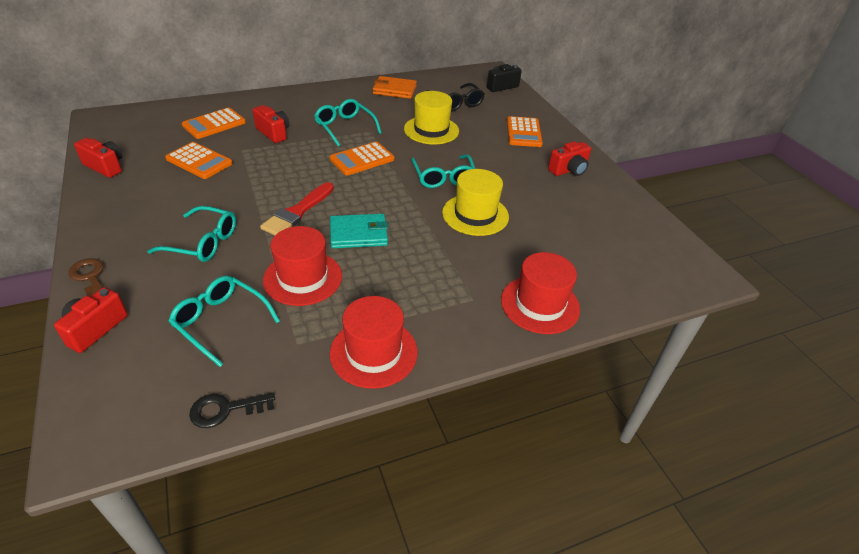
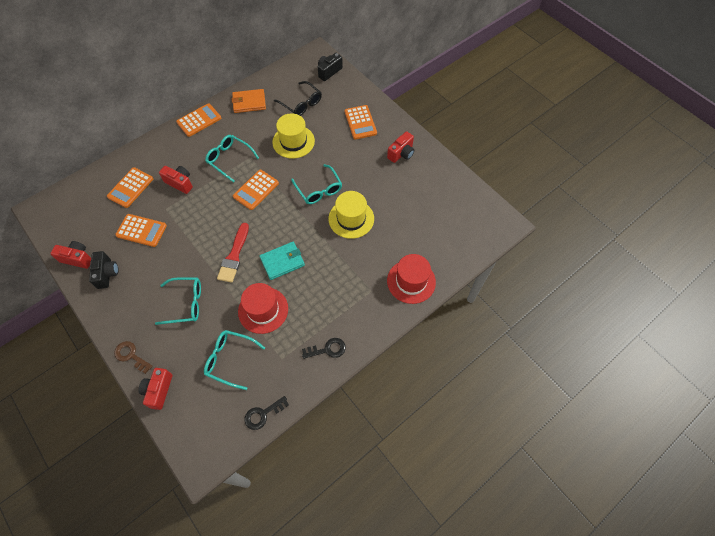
camera: 15 degrees left, 20 degrees up
red hat [330,296,418,389] -> black key [302,338,346,359]
none -> black camera [89,251,119,289]
none -> orange calculator [176,103,221,137]

